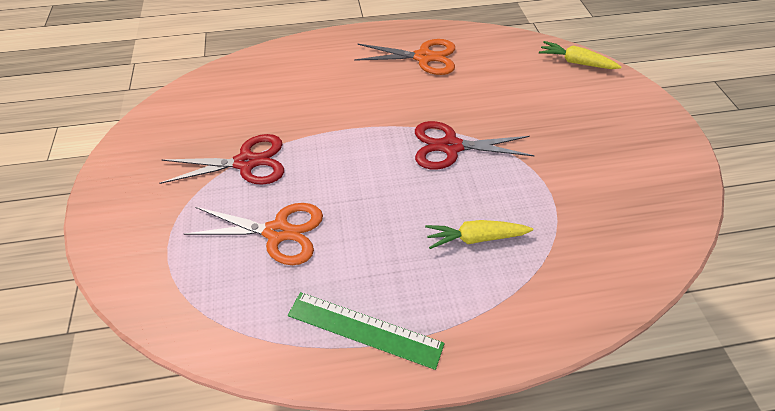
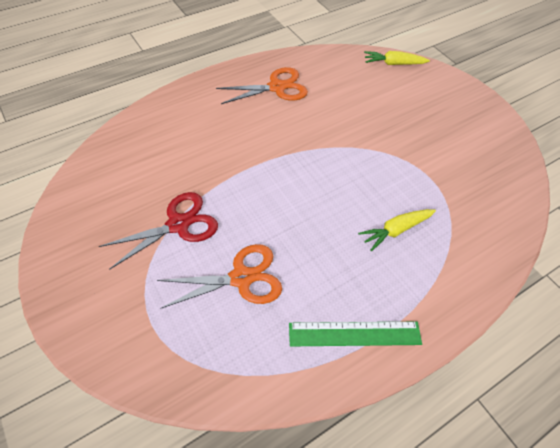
camera: 25 degrees left, 5 degrees up
red scissors [415,121,535,170] -> none

